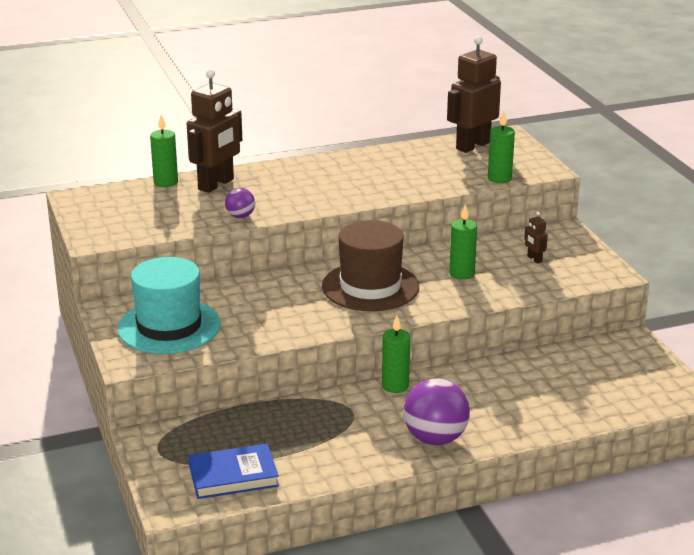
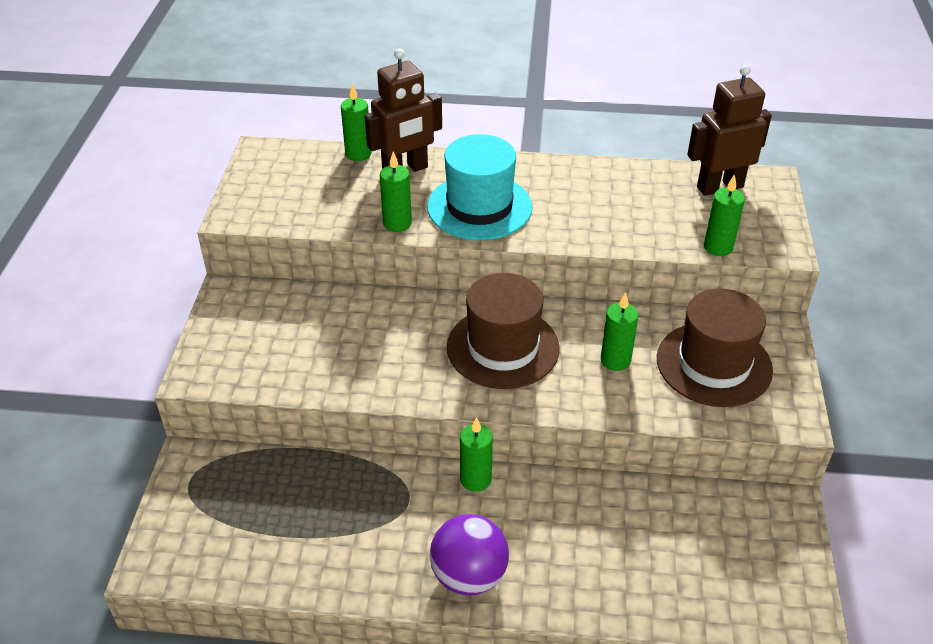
camera: 25 degrees right, 15 degrees up
turquoise hat [117,257,221,354] -> turquoise hat moved to [427,134,533,240]
blue book [188,444,279,499] -> none
purple ball [225,188,255,218] -> green candle [380,152,412,232]
brown robot [524,212,548,263] -> brown hat [657,289,773,407]

